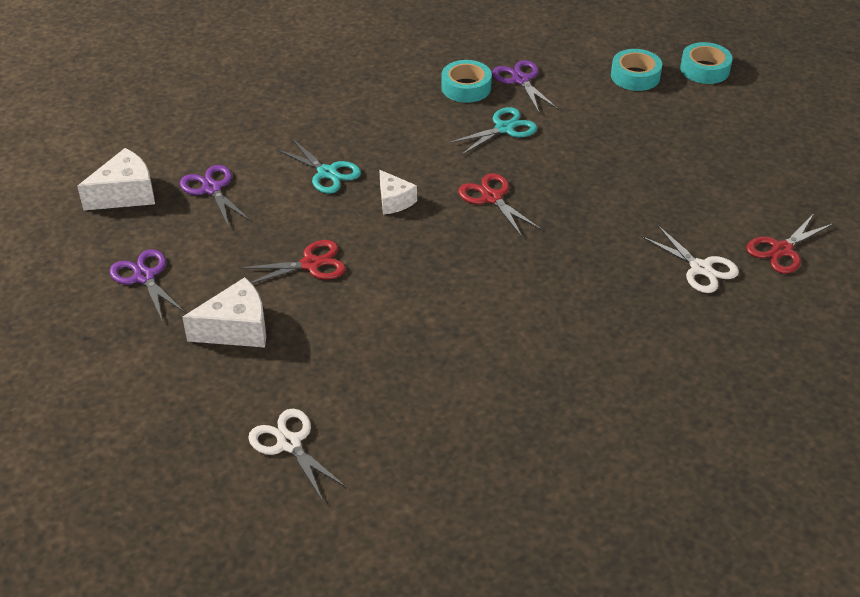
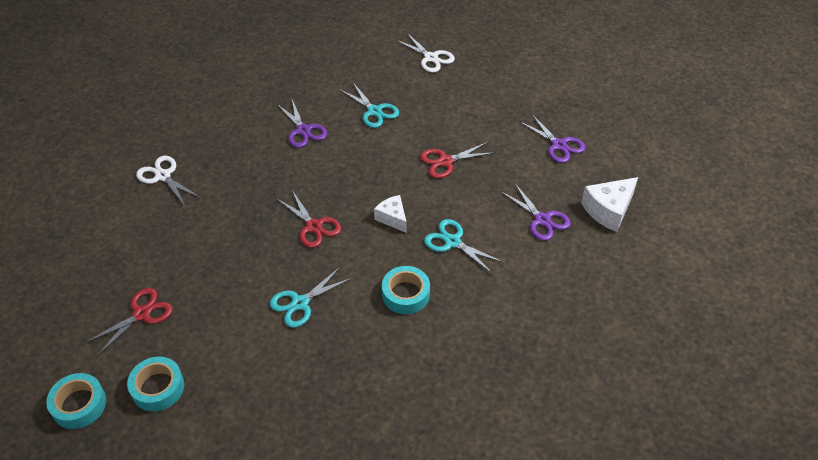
camera: 175 degrees right, 5 degrees up
white cheese [182,277,266,348] -> none
turquoise tape [441,60,492,103] -> turquoise tape moved to [382,266,430,314]
purple scissors [492,60,558,112] -> purple scissors moved to [277,100,327,148]
red scissors [747,213,834,274] -> red scissors moved to [85,288,173,356]
none -> turquoise scissors [340,83,399,128]

